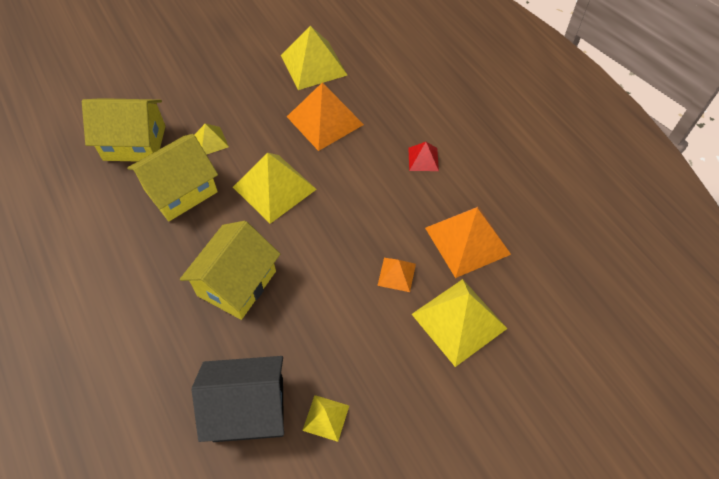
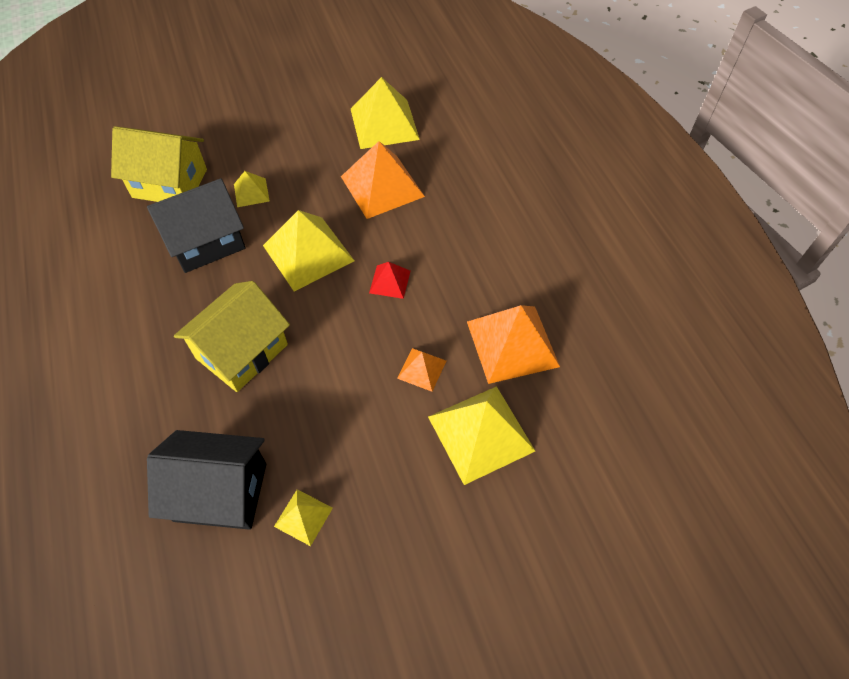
camera: 10 degrees right, 0 degrees up
yellow house [127,134,218,221] -> black house [147,178,246,273]
red pyramid [409,142,439,171] -> red pyramid moved to [369,262,411,299]

